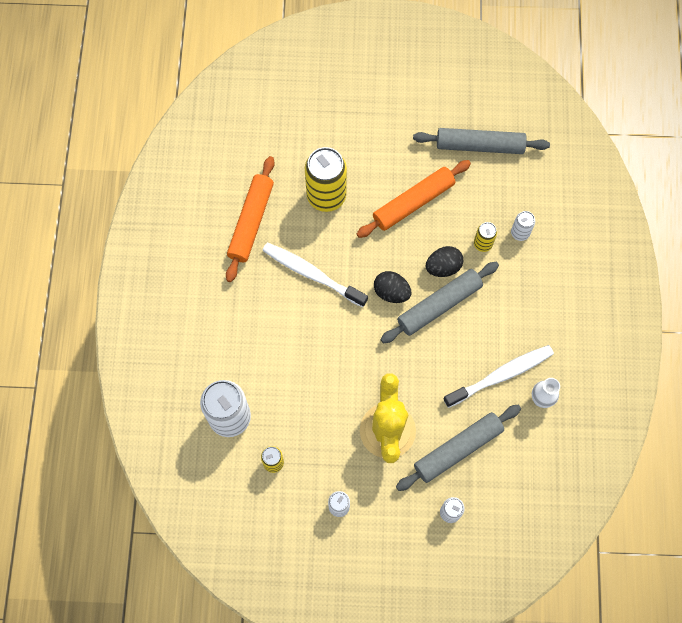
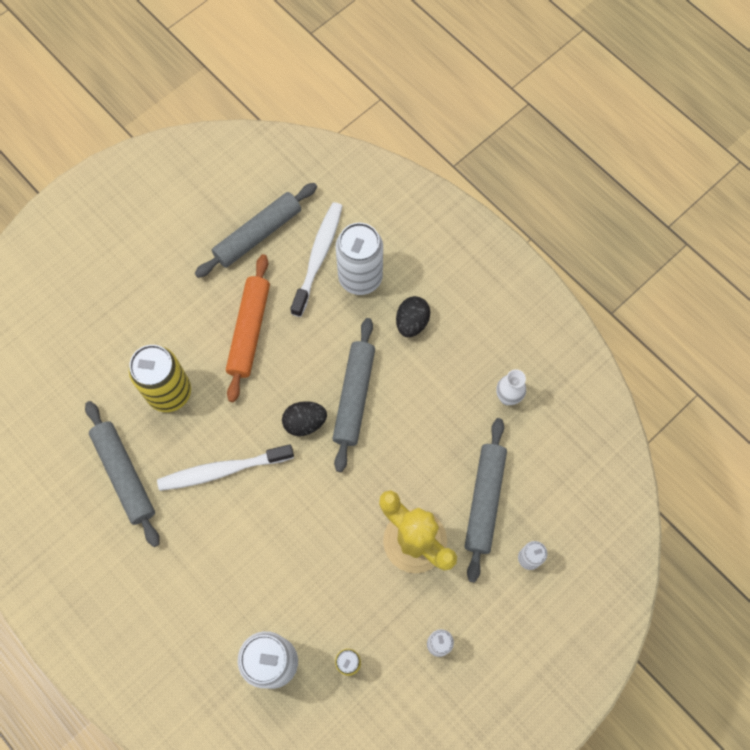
camera: 45 degrees left, 0 degrees up
orange rolling pin [226,156,275,282] -> grey rolling pin [85,401,160,547]
black egg [426,246,463,277] -> black egg moved to [396,296,430,337]
white toothbrush [443,345,554,408] -> white toothbrush moved to [290,202,343,317]
yellow can [474,222,497,252] -> none
white can [511,211,535,241] -> white can [336,223,383,295], size x2.06

